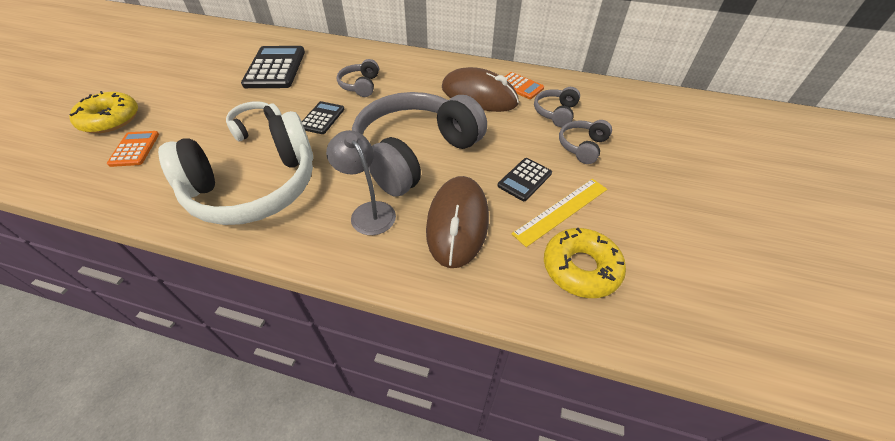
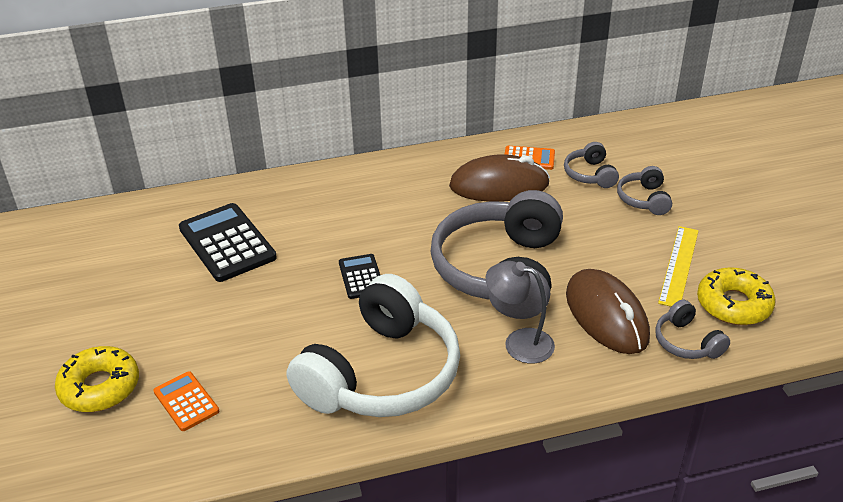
camera: 30 degrees left, 10 degrees down
white headphones [226,101,282,141] -> none
grey headphones [337,59,379,97] -> grey headphones moved to [655,300,730,359]
black calculator [497,158,552,201] -> none

